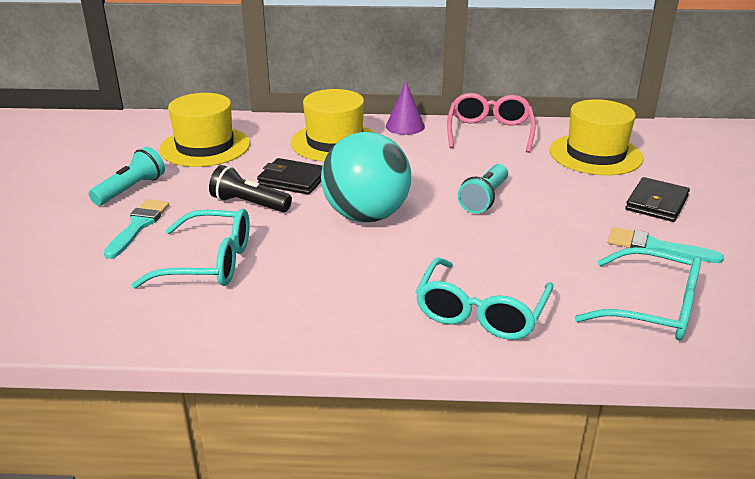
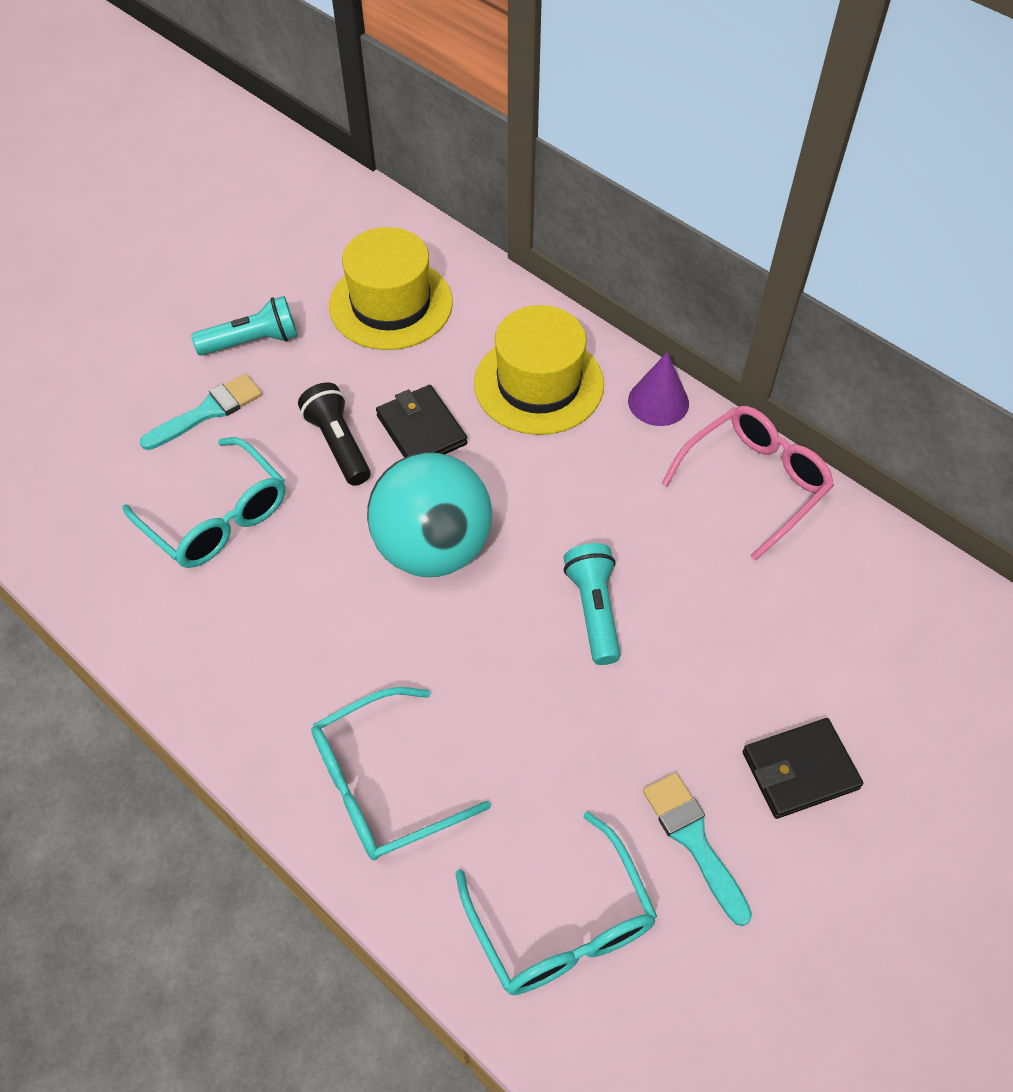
camera: 40 degrees right, 25 degrees up
turquoise flashlight [458,164,508,214] -> turquoise flashlight turned 105 degrees clockwise [564,543,621,665]
yellow hat [550,99,643,175] -> none

